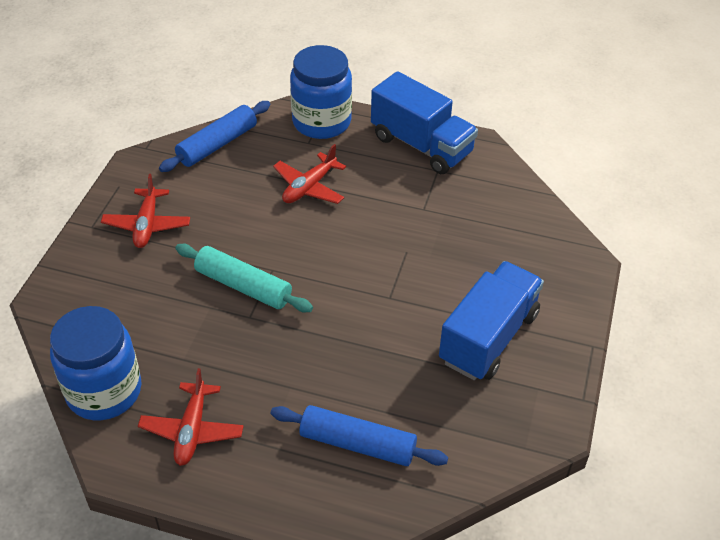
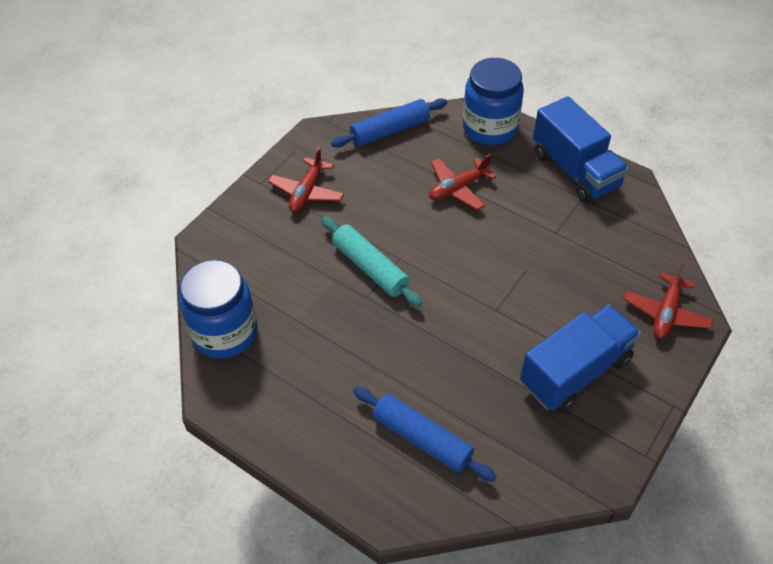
camera: 20 degrees right, 5 degrees up
red plane [138,368,244,466] -> red plane moved to [624,264,713,339]

